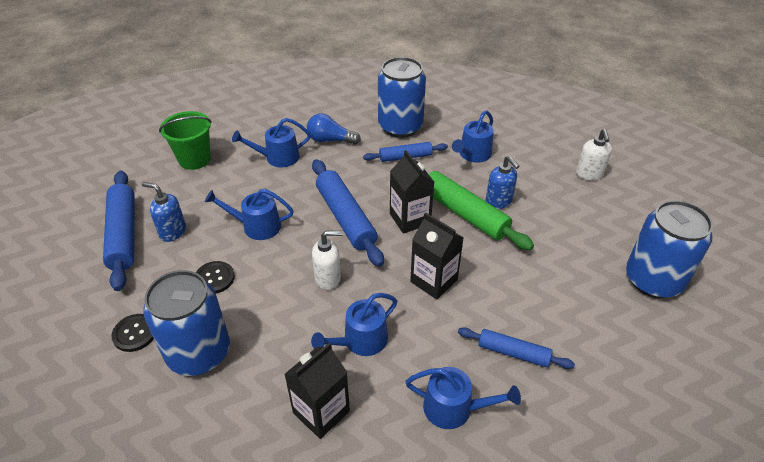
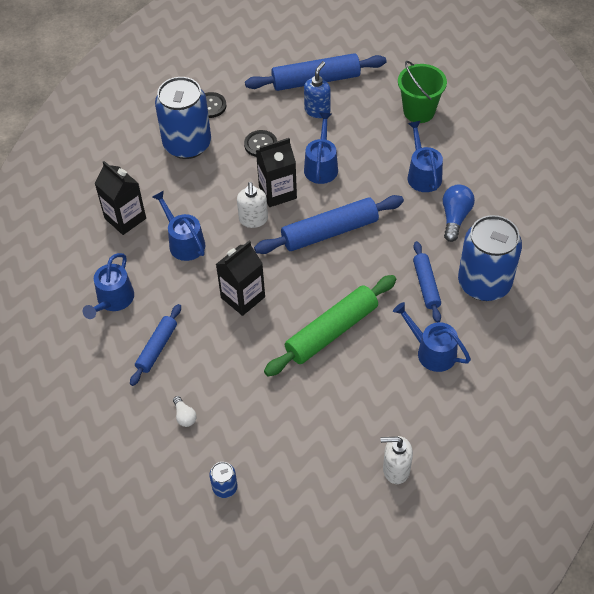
camera: 95 degrees right, 10 degrees up
black carton [390,150,434,234] -> black carton moved to [256,138,297,207]
blue soap dispenser [486,156,519,209] -> none
blue can [626,200,713,298] -> blue can [209,462,238,498], size x0.42
none -> white light bulb [173,396,196,427]

